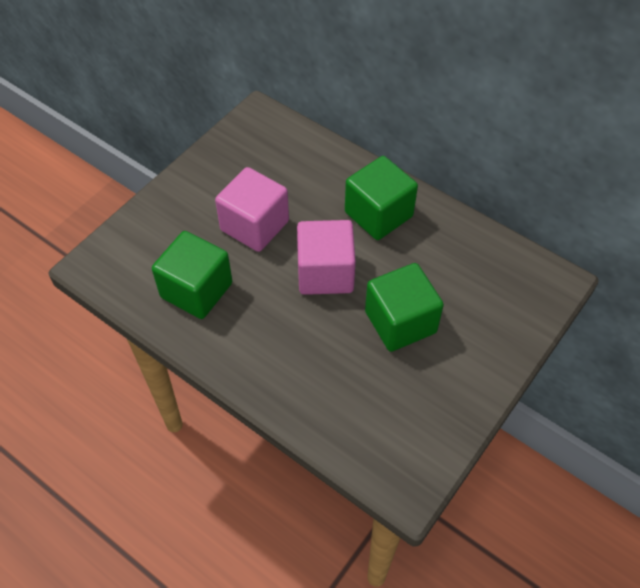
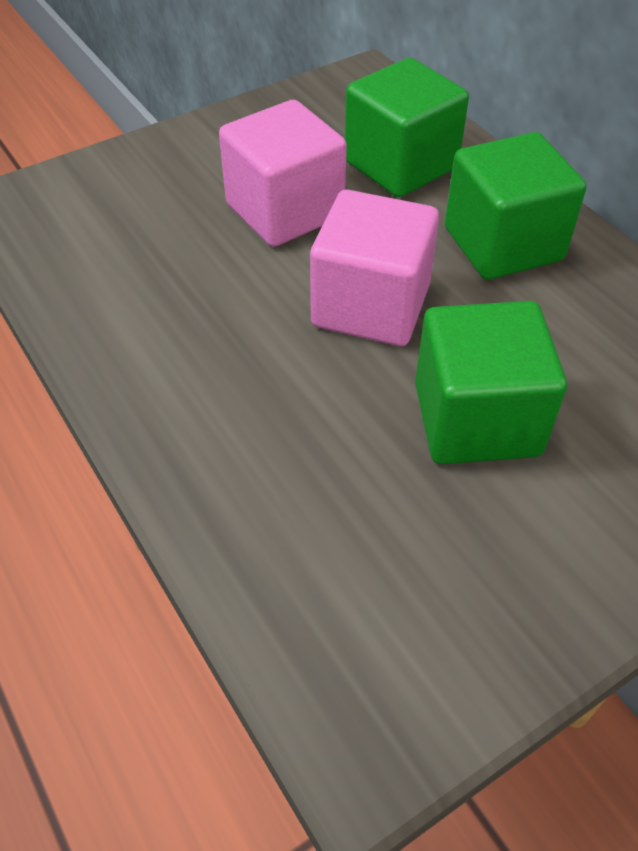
camera: 20 degrees right, 5 degrees down
green cube [152,231,232,319] -> green cube moved to [345,58,469,197]

